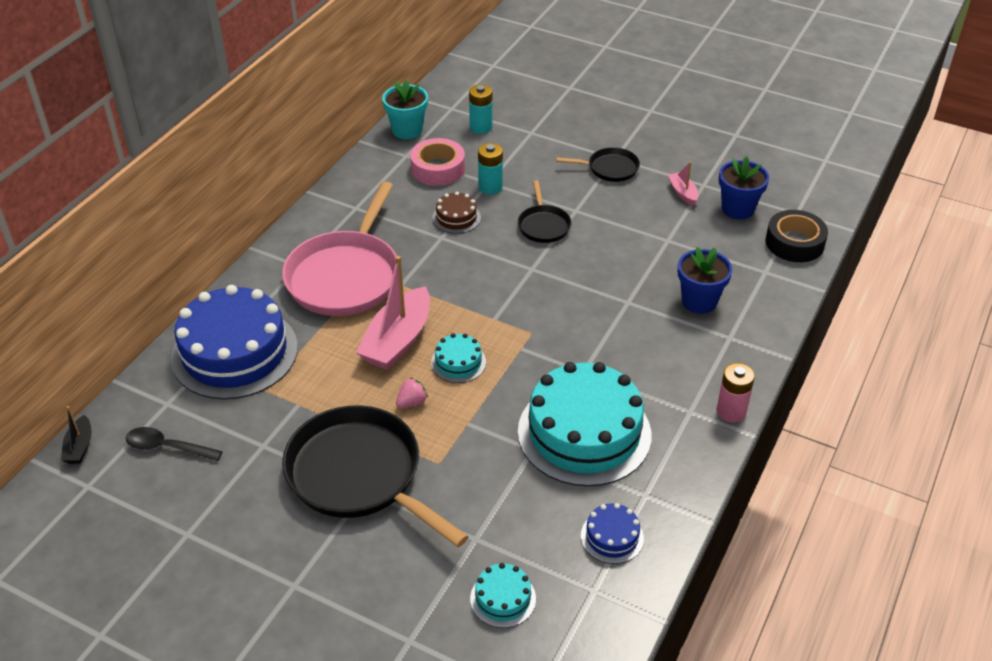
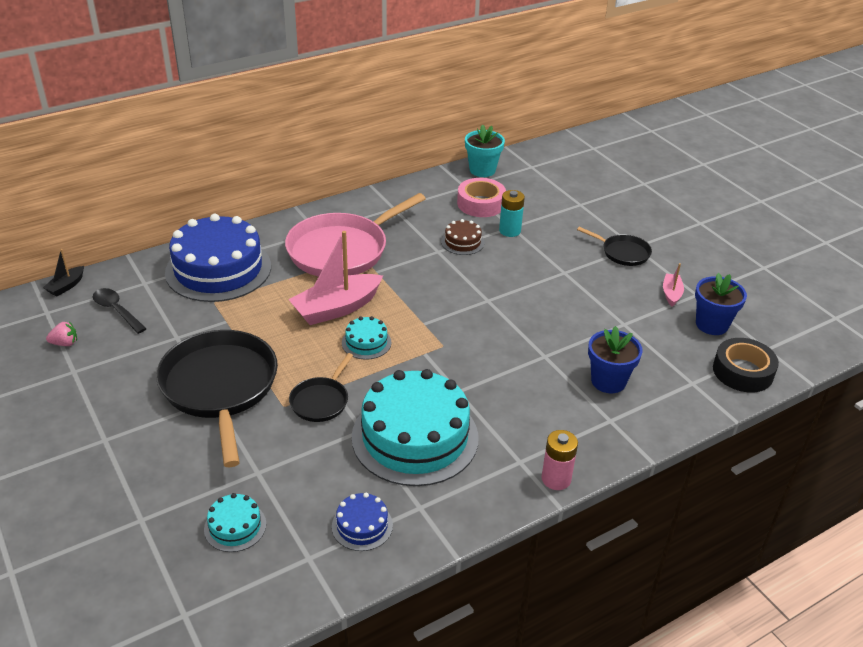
camera: 30 degrees right, 5 degrees down
pink strawberry [396,378,428,408] -> pink strawberry moved to [46,322,77,346]
turquoise battery [469,84,492,134] -> none
black pan [518,181,571,243] -> black pan moved to [289,353,353,422]

